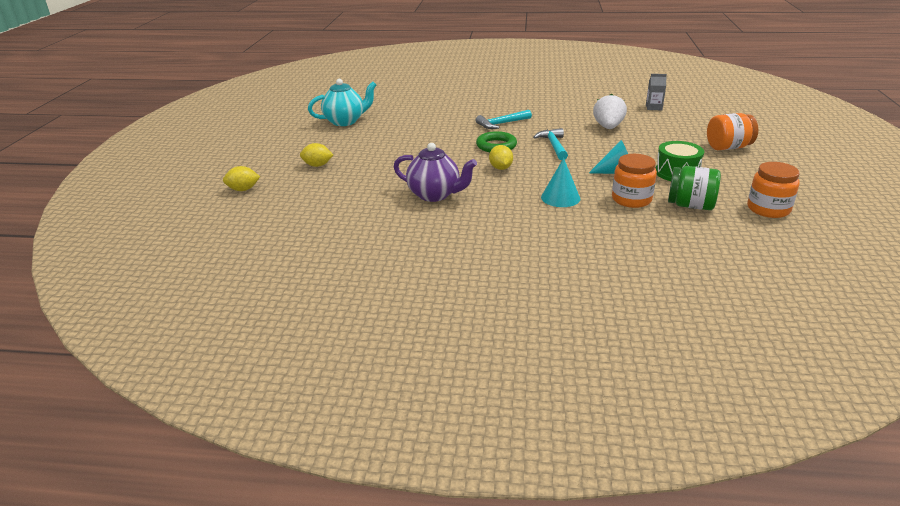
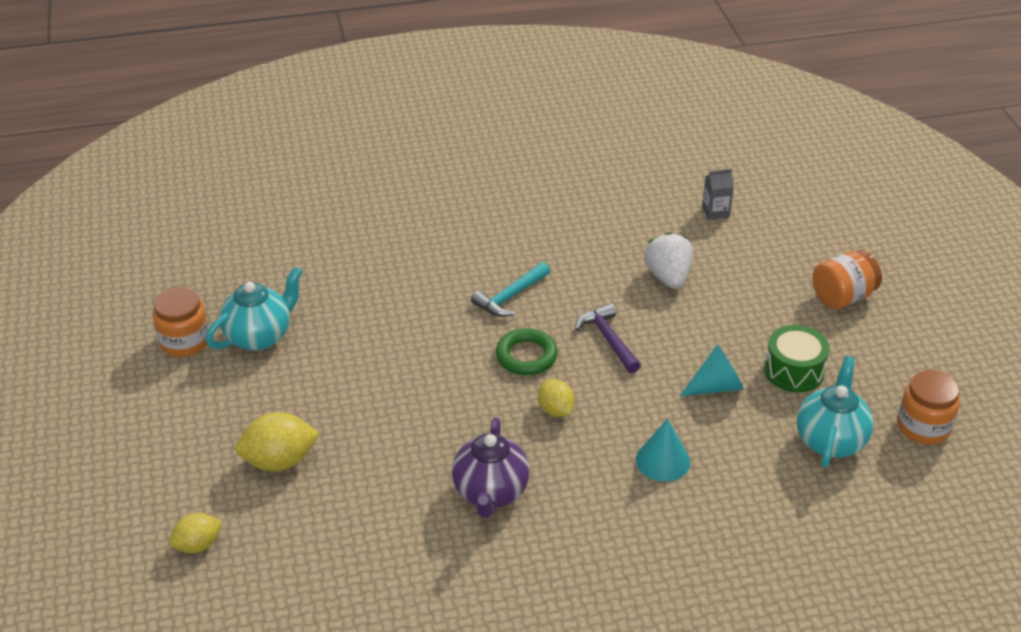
camera: 20 degrees left, 10 degrees up
yellow lemon [300,143,333,167] -> yellow lemon [235,412,320,471], size x1.59
purple teapot [394,143,477,202] -> purple teapot turned 90 degrees clockwise [452,417,530,518]
turquoise hammer [533,128,568,160] -> purple hammer [575,303,641,373]
orange jar [612,154,657,208] -> orange jar moved to [153,287,209,357]
green jar [668,166,721,210] -> turquoise teapot [797,356,873,468]

